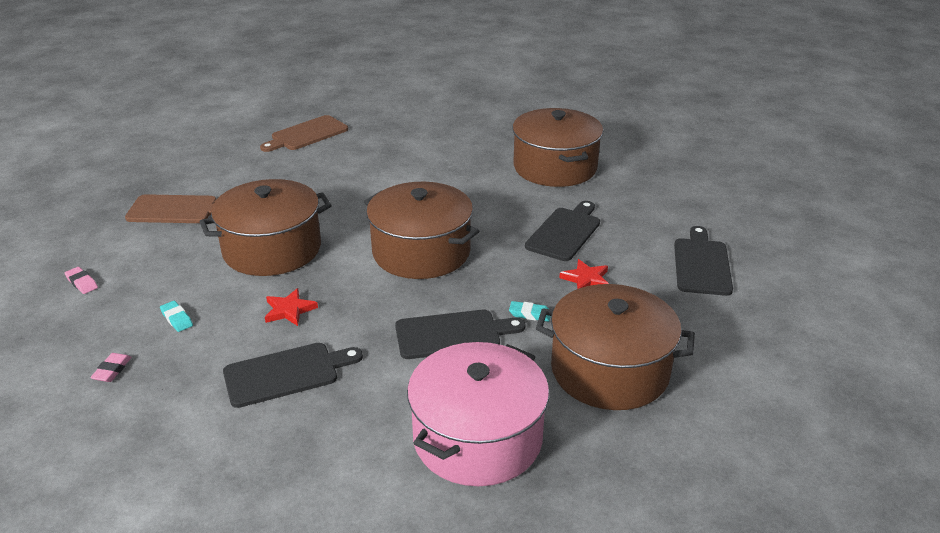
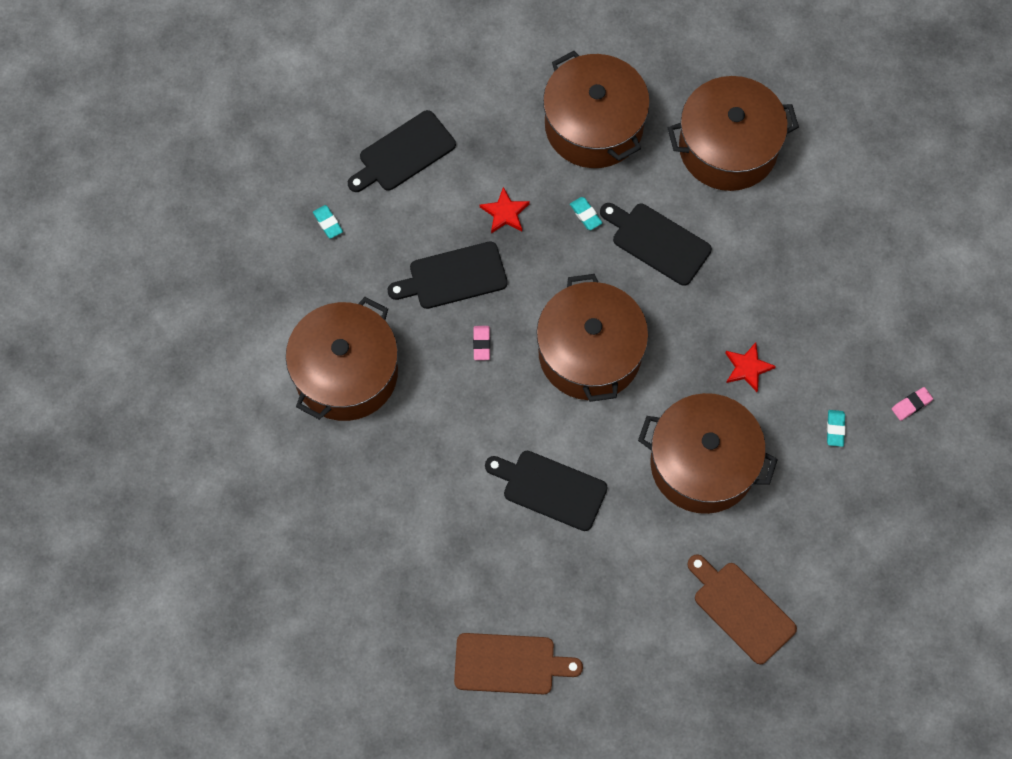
camera: 135 degrees left, 35 degrees up
pink eraser [65,267,98,294] -> pink eraser moved to [473,326,490,360]
black cutting board [223,343,363,408] -> black cutting board moved to [485,451,608,531]
pink pot [407,342,549,486] -> brown pot [668,76,799,191]
none -> turquoise eraser [313,205,343,239]

